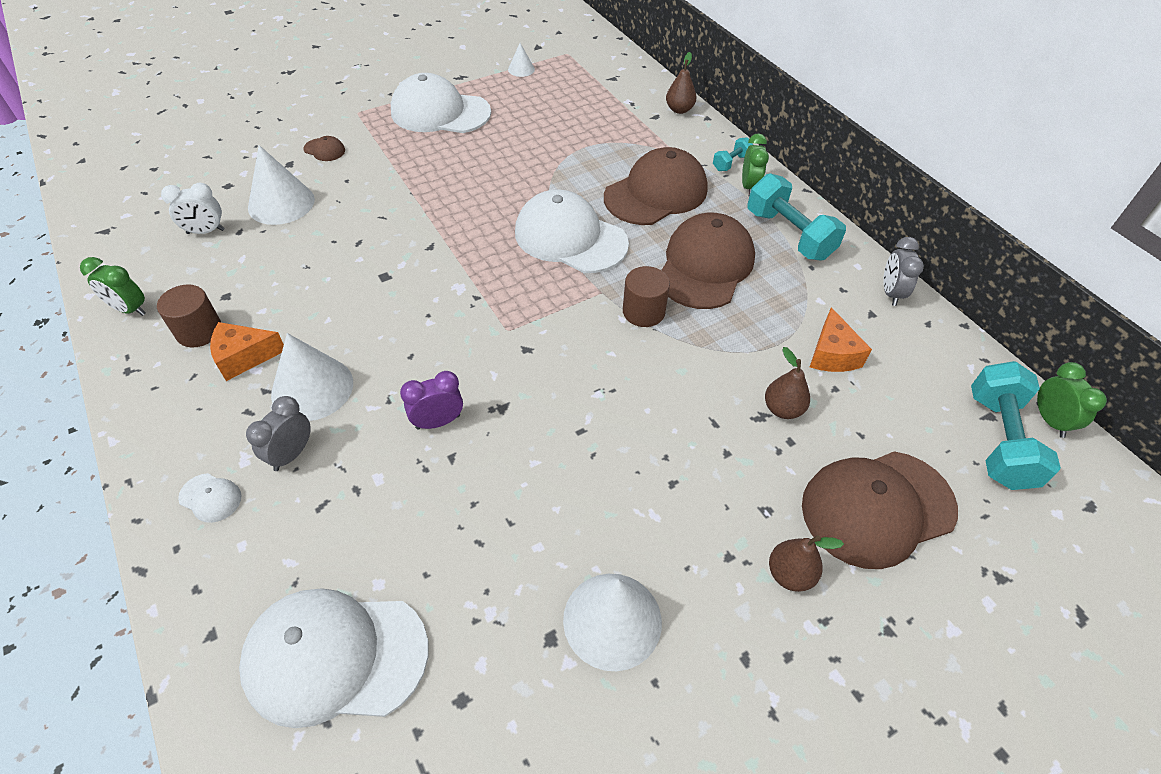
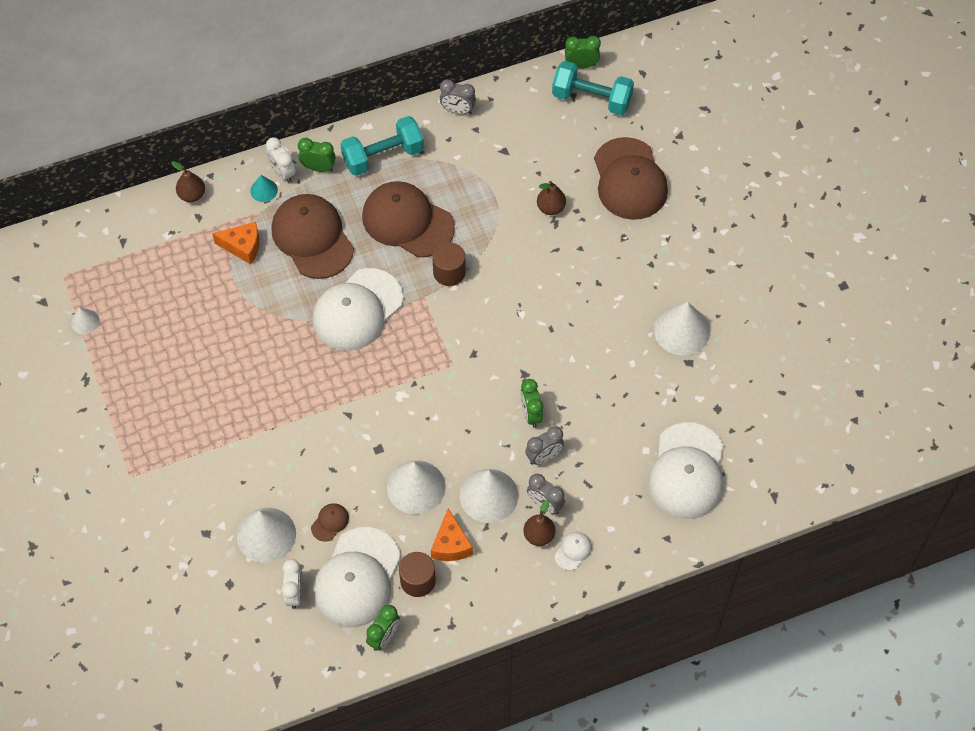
camera: 80 degrees left, 10 degrees up
brown cap [303,136,345,161] -> brown cap moved to [311,503,349,542]
white cap [391,73,491,133] -> white cap moved to [313,527,401,627]
purple clock [400,371,463,430] -> green clock [520,379,543,428]
turquoise dumbbell [713,137,753,171] -> white clock [266,138,296,183]
brown pear [769,535,844,592] -> brown pear moved to [523,500,555,546]
orange cheese [810,307,872,372] -> orange cheese moved to [212,222,259,265]
none -> turquoise cone [250,175,278,202]
none -> white cone [387,461,445,514]
none -> grey clock [525,426,564,465]

